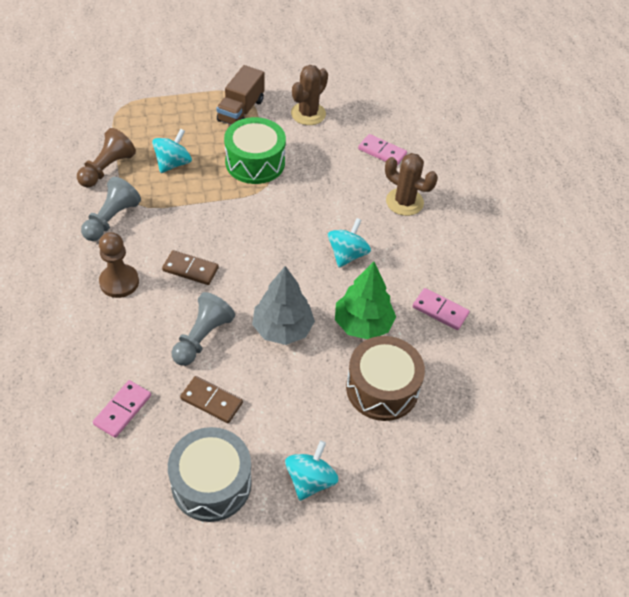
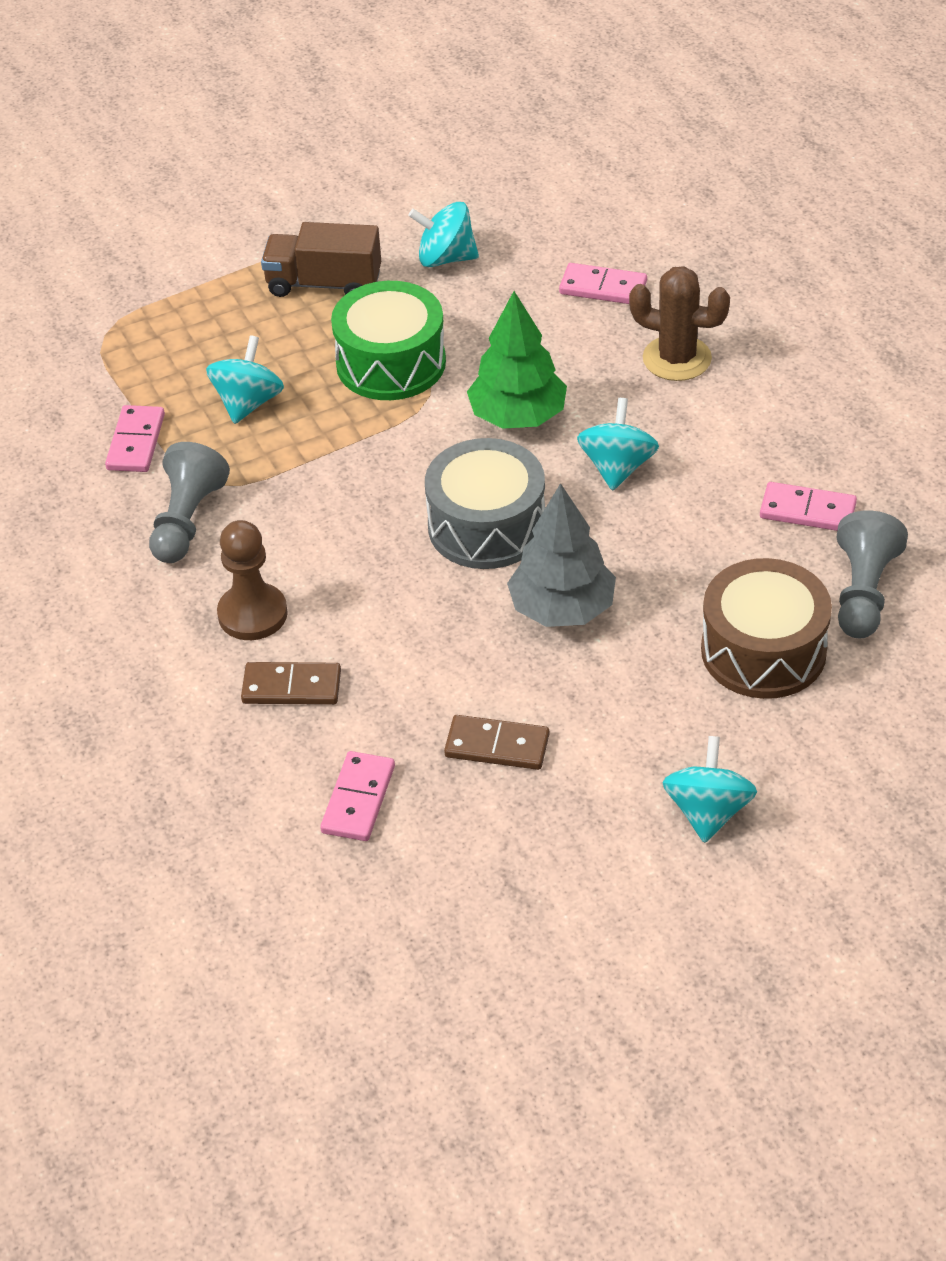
camera: 10 degrees left, 5 degrees down
brown pawn [77,128,136,187] -> pink domino [105,405,165,472]
brown domino [162,250,219,285] -> brown domino moved to [241,662,341,705]
grey drum [168,427,252,522] -> grey drum moved to [425,438,545,569]
grey pawn [172,292,235,366] -> grey pawn moved to [836,510,908,638]
brown truck [216,65,265,125] -> brown truck turned 90 degrees clockwise [261,222,381,297]
brown cactus [291,65,328,125] -> turquoise spinning top [408,202,479,267]
green tree [335,262,396,339] -> green tree moved to [467,291,567,429]

